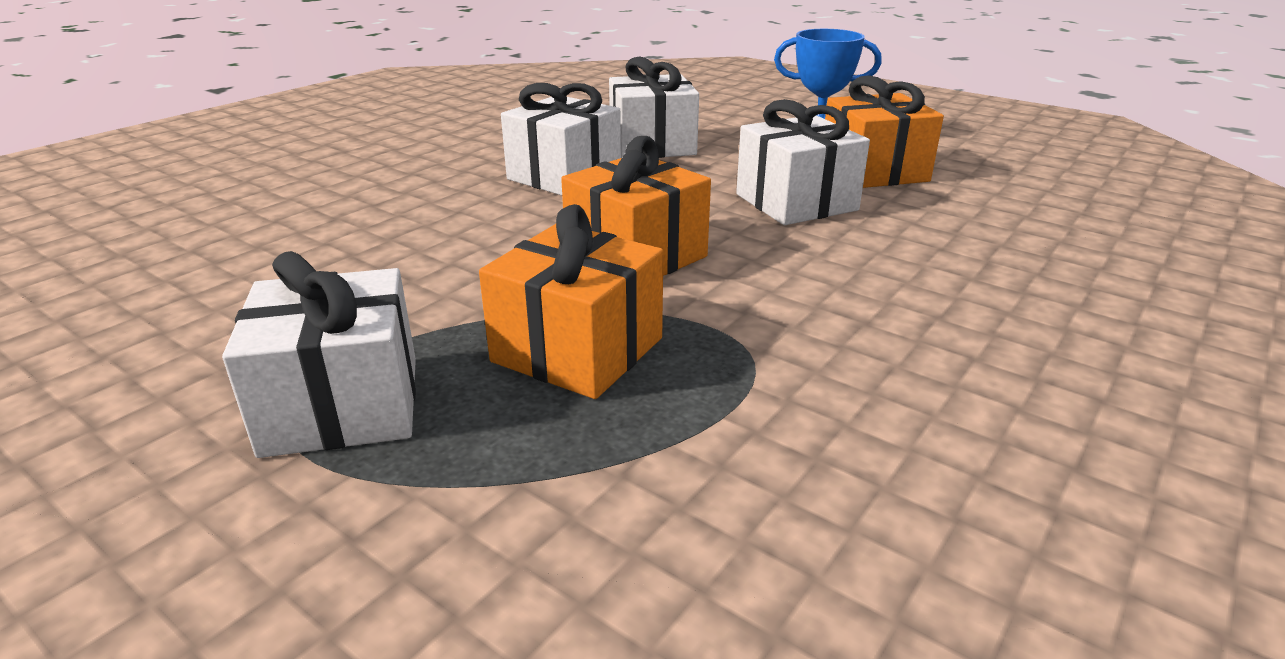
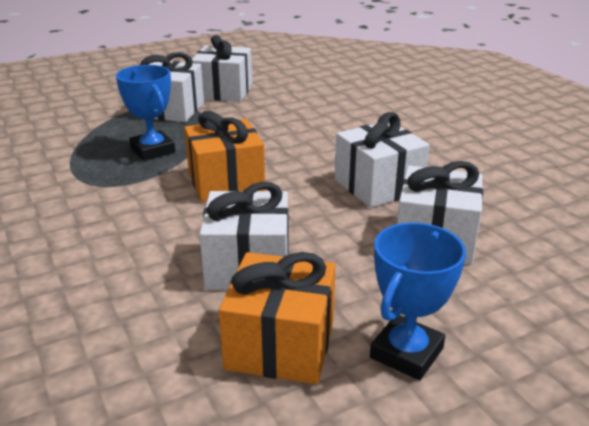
camera: 115 degrees right, 0 degrees up
orange gift [479,204,664,399] -> blue trophy [116,65,175,161]
none -> white gift [192,35,252,102]

